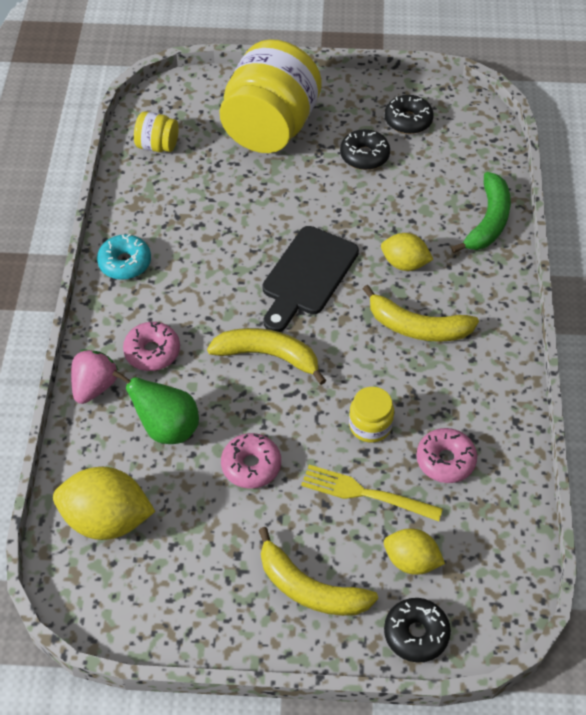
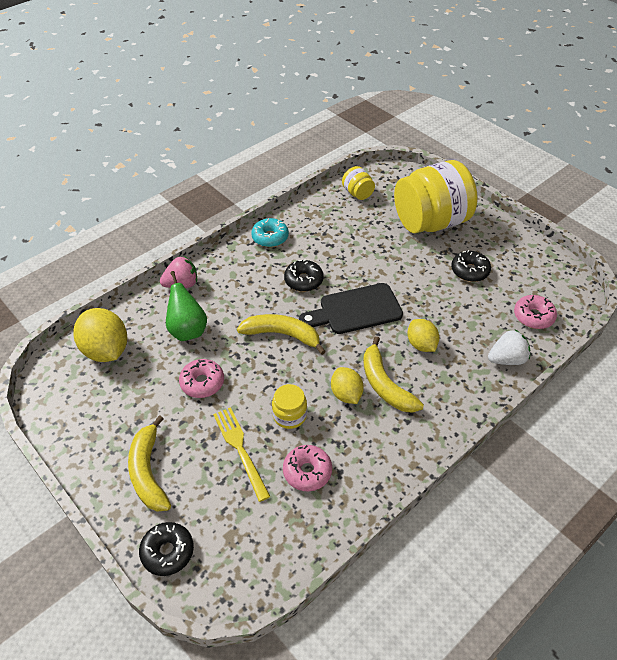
camera: 45 degrees right, 5 degrees down
pink donut [123,322,180,371] -> pink donut moved to [514,295,557,329]
yellow banana [207,328,326,385] -> yellow banana turned 45 degrees counterclockwise [237,314,326,355]
yellow lemon [384,528,445,575] -> yellow lemon moved to [331,367,364,404]
black donut [385,95,434,134] -> black donut moved to [284,259,324,292]
green banana [451,172,511,253] -> white strawberry [488,330,530,365]

